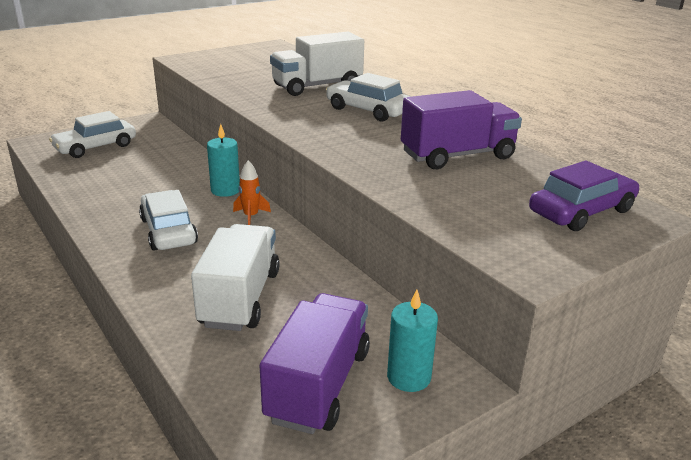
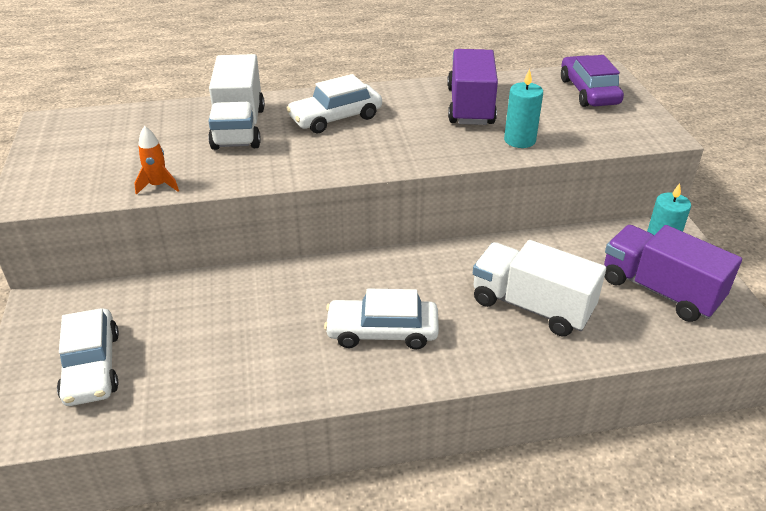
camera: 65 degrees left, 10 degrees up
turquoise candle [207,124,240,197] -> turquoise candle moved to [504,69,543,148]
orange rocket [233,161,271,225] -> orange rocket moved to [134,126,179,195]

